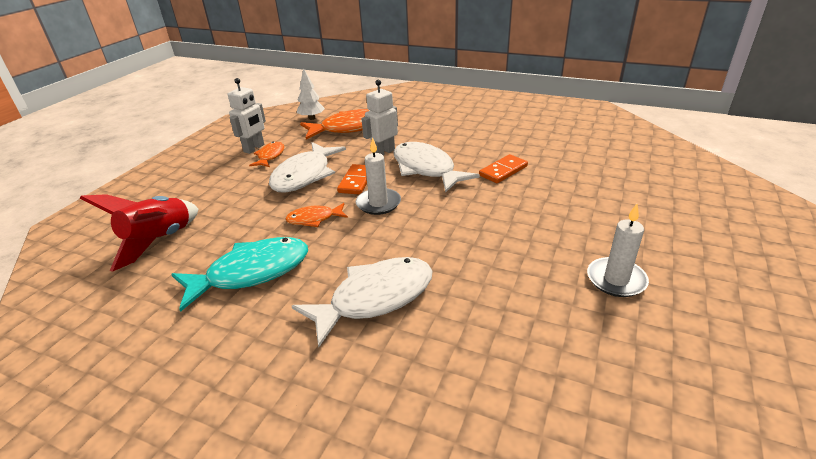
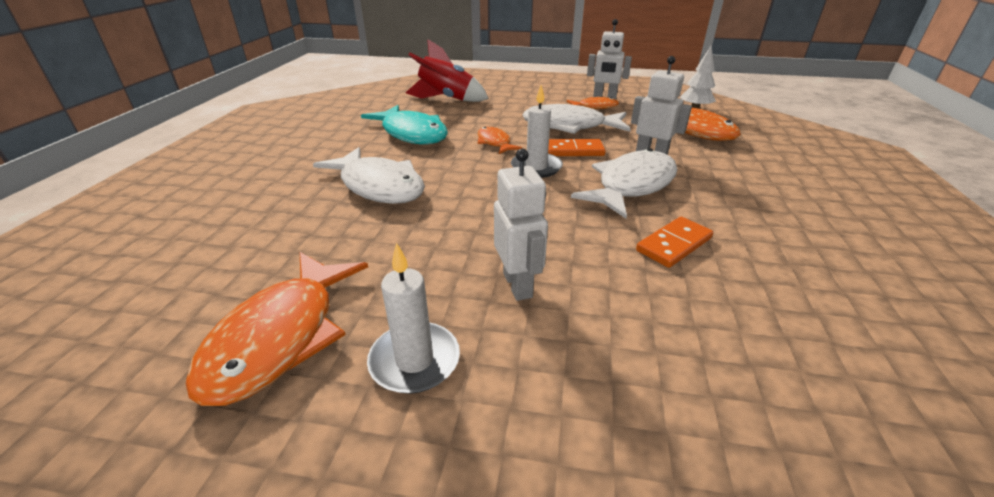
camera: 75 degrees right, 0 degrees up
orange domino [479,154,528,183] -> orange domino turned 75 degrees counterclockwise [636,217,713,268]
none -> orange fish [185,252,368,406]
none -> white robot [494,149,548,301]

